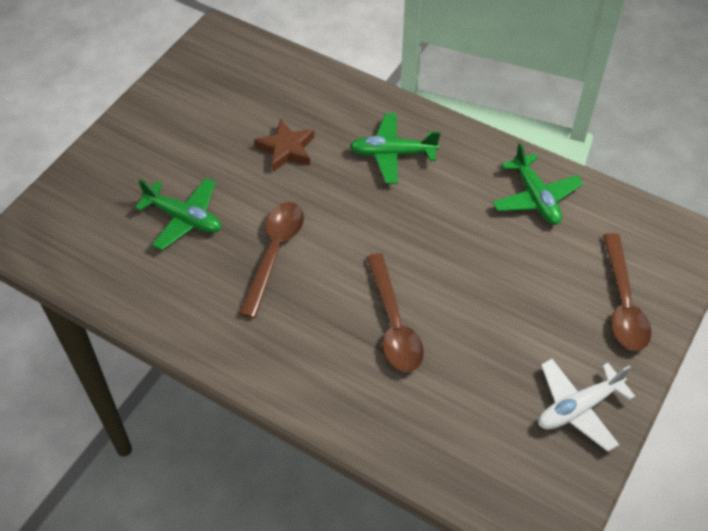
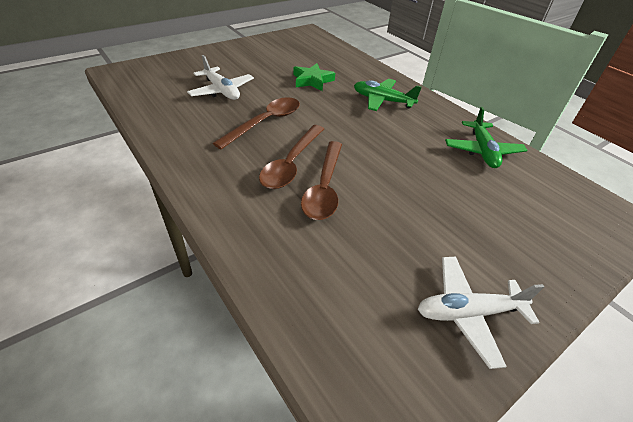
camera: 20 degrees right, 10 degrees down
green plane [135,178,221,250] -> white plane [187,55,254,100]
brown star [254,119,315,172] -> green star [293,63,335,91]
brown spoon [603,233,652,351] -> brown spoon moved to [259,125,324,189]

